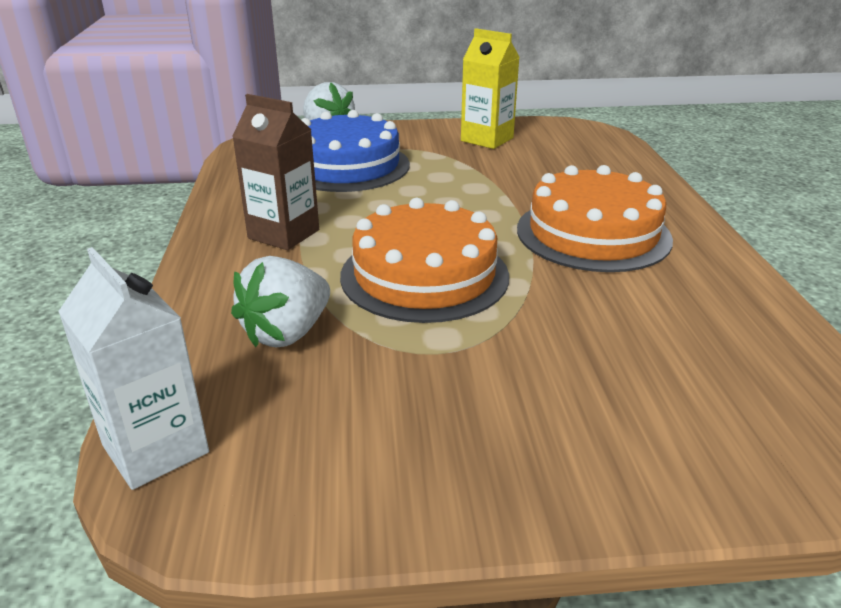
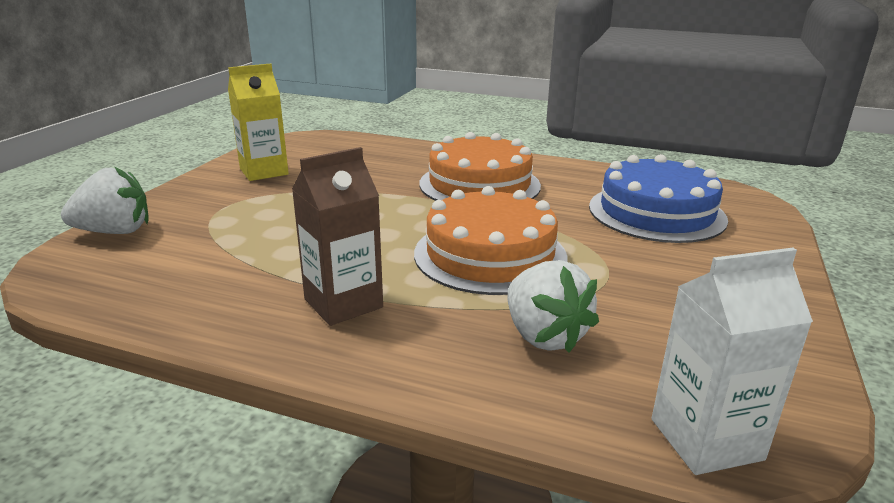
camera: 65 degrees left, 5 degrees down
blue cake [301,110,410,192] -> blue cake moved to [589,154,728,243]

